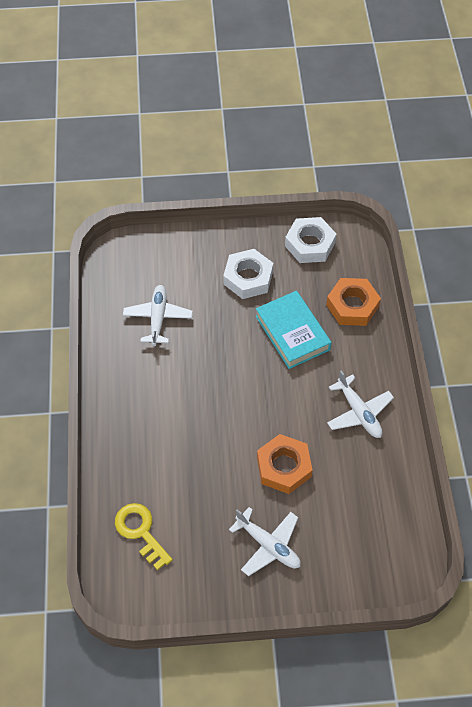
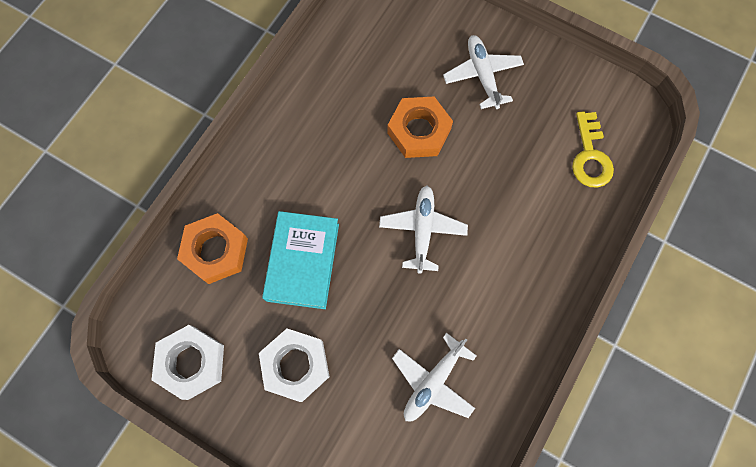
camera: 145 degrees left, 15 degrees up
white plane [327,370,394,438] -> white plane moved to [379,186,468,274]

